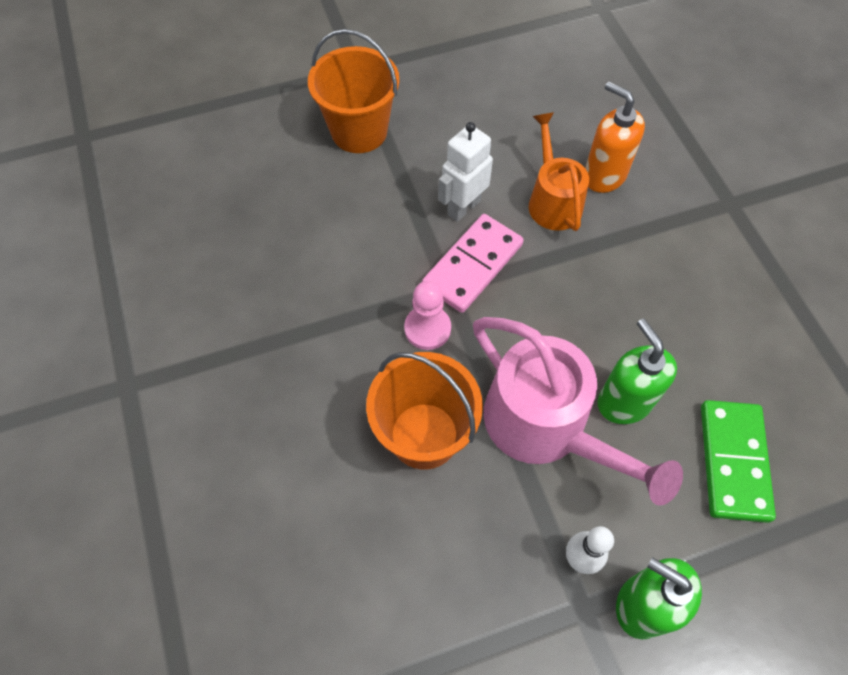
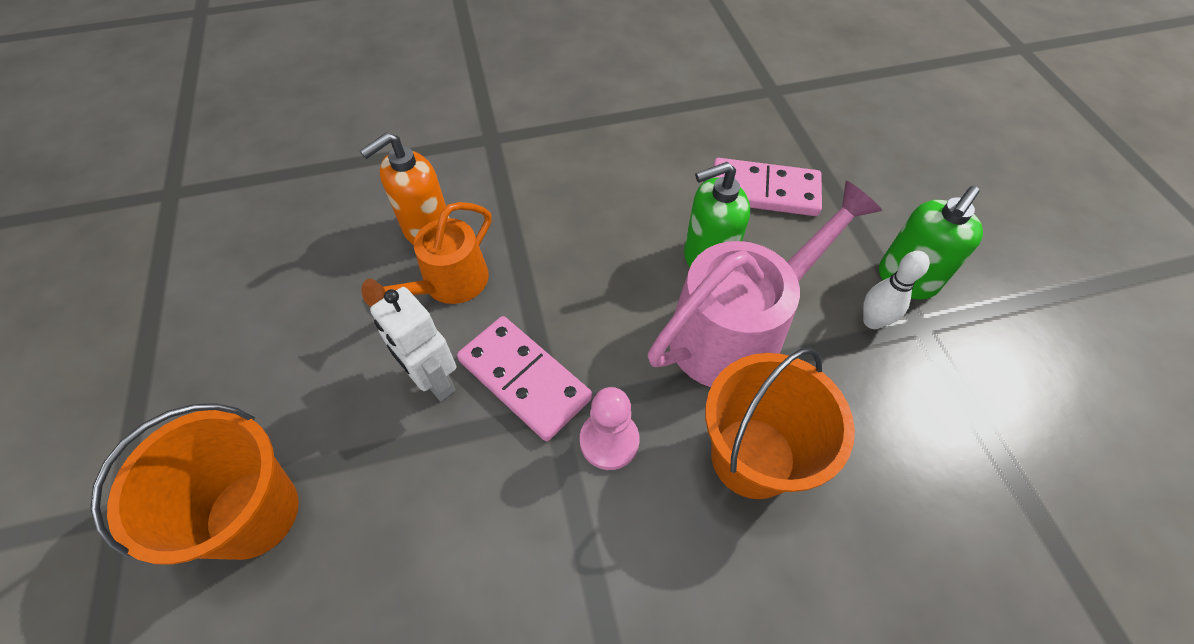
camera: 85 degrees left, 5 degrees down
orange watering can [529,112,589,231] -> orange watering can turned 45 degrees counterclockwise [362,202,491,307]
green domino [701,400,776,523] -> pink domino [713,158,822,216]

